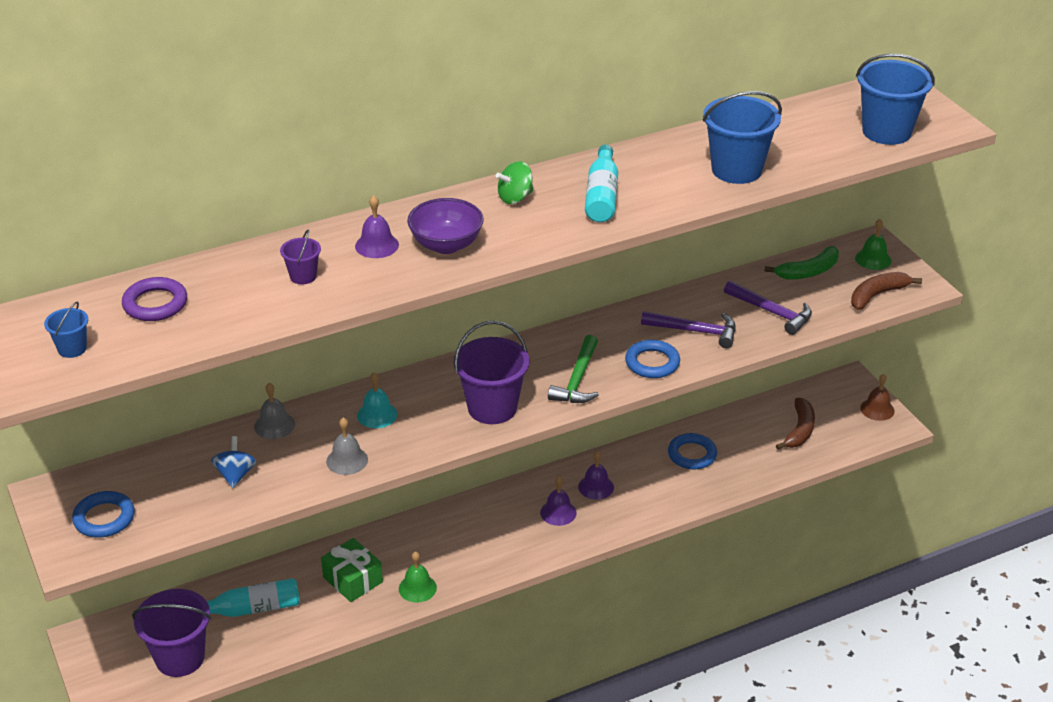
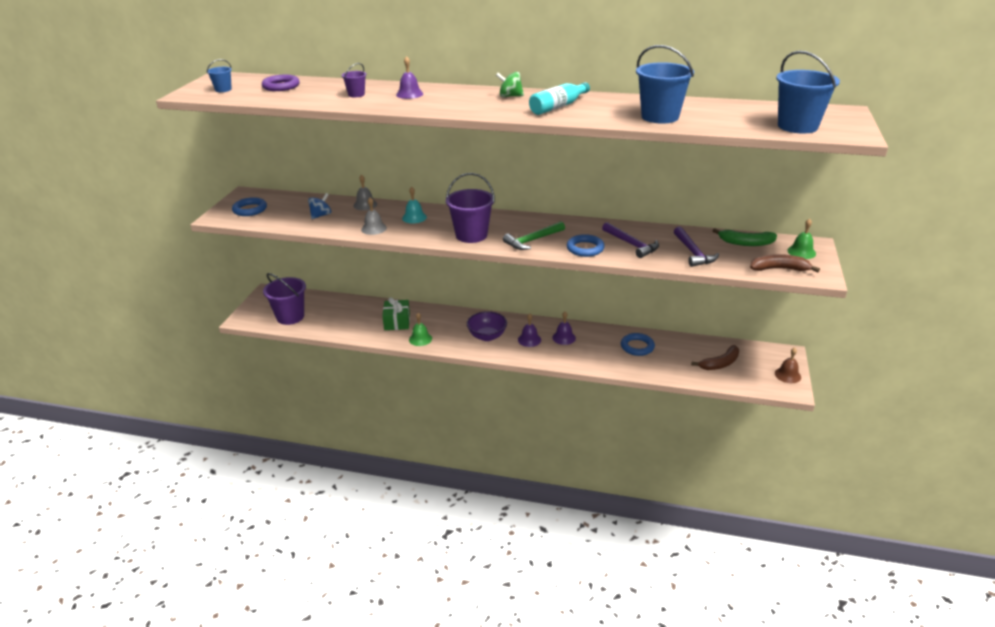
camera: 40 degrees right, 5 degrees down
turquoise bottle [207,578,300,617] -> none
purple bowl [407,198,484,254] -> purple bowl moved to [467,311,507,341]

